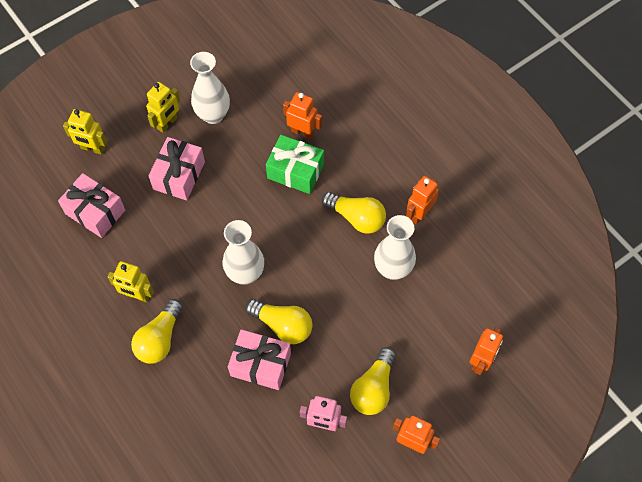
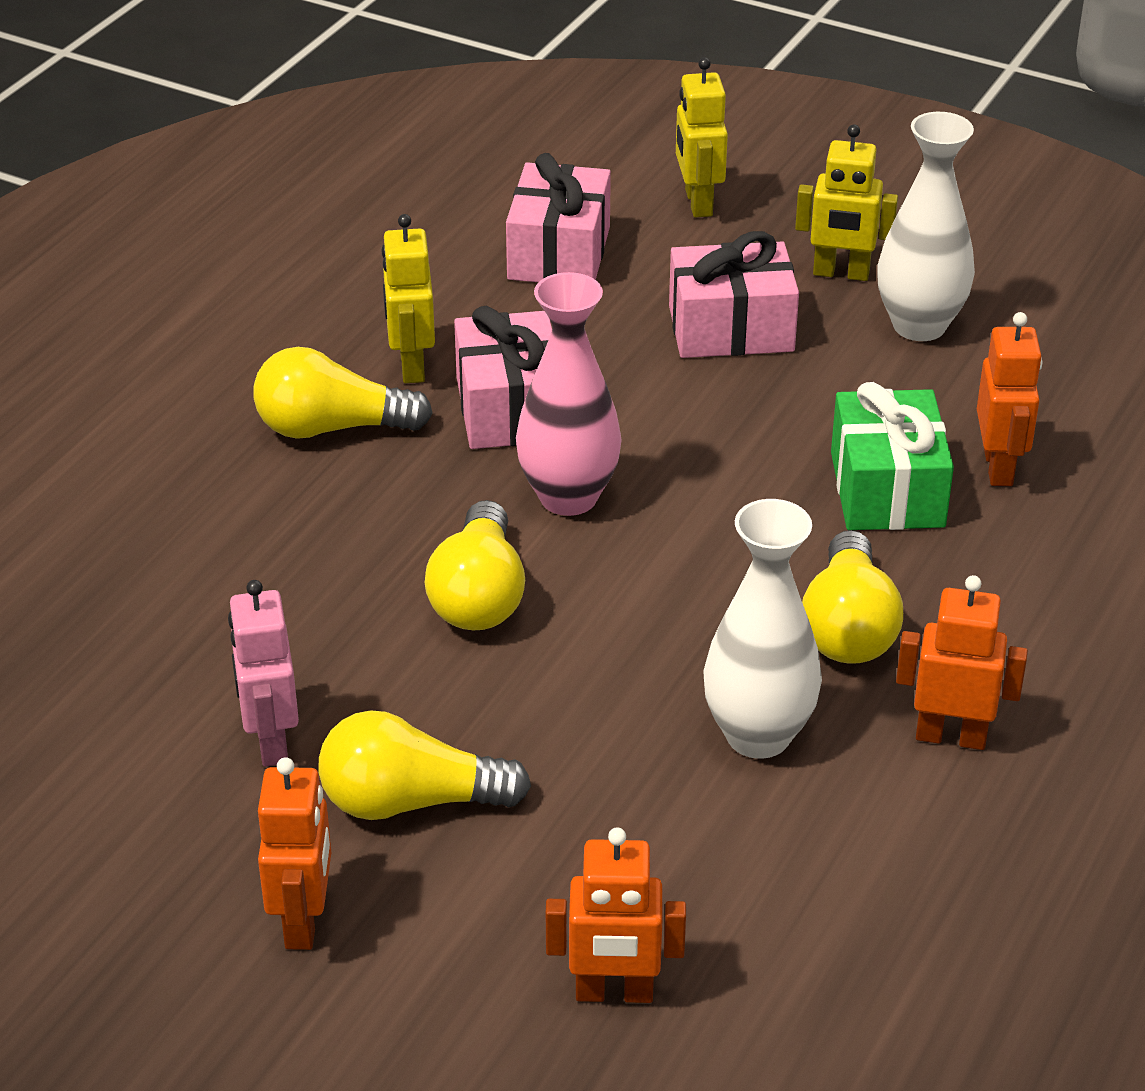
camera: 65 degrees right, 25 degrees down
white vase [222,220,264,285] -> pink vase [516,272,622,516]
pink gift [228,329,291,390] -> pink gift moved to [454,306,552,449]

